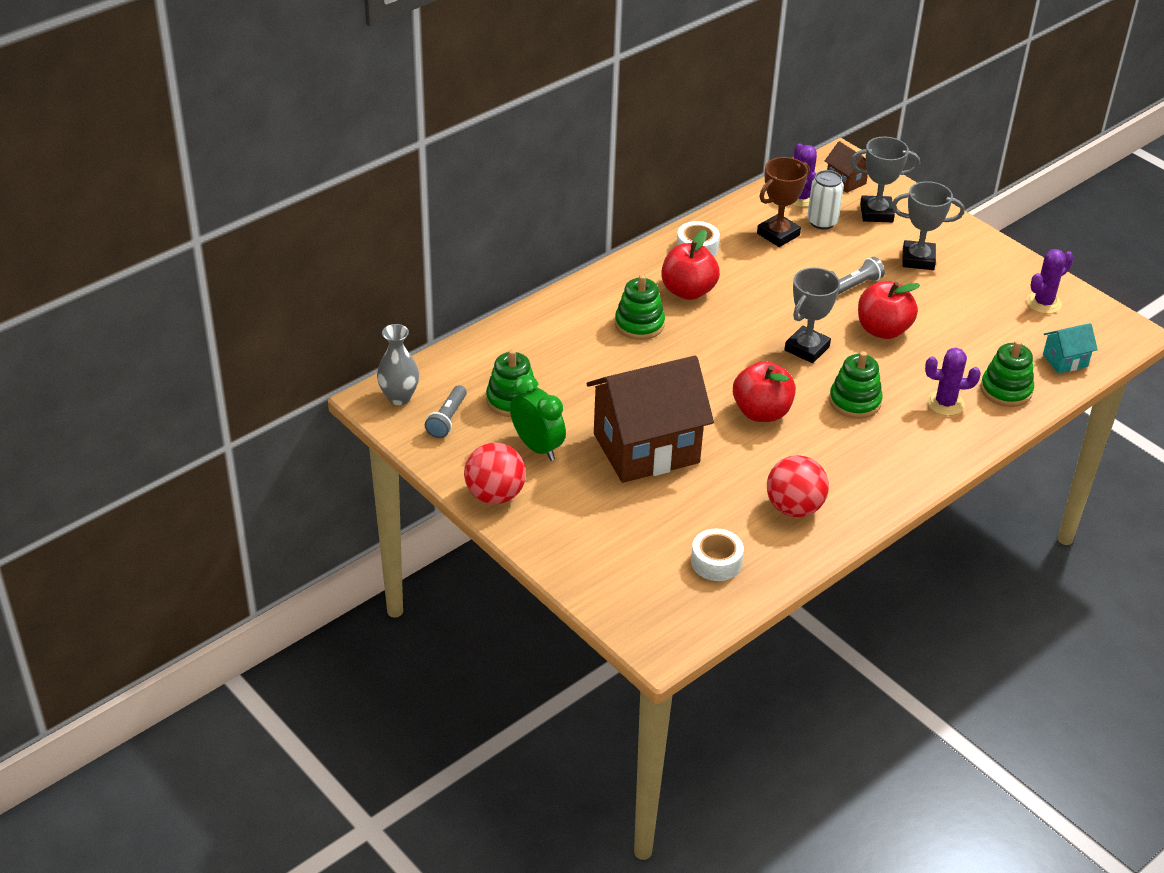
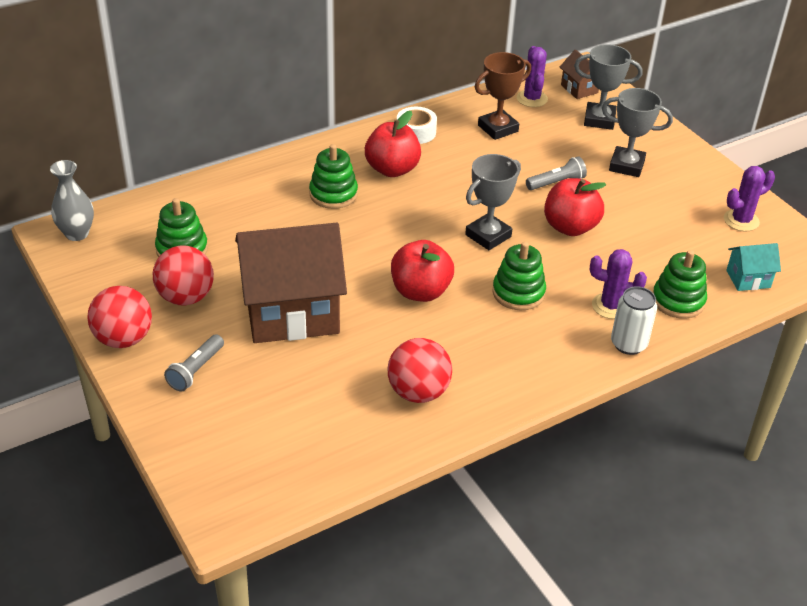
camera: 10 degrees right, 0 degrees up
grey flashlight [425,385,467,438] -> grey flashlight moved to [164,335,224,391]
green clock [510,375,566,461] -> red ball [153,245,214,305]
white tape [691,529,744,581] -> none
white can [807,170,844,230] -> white can moved to [611,286,657,355]

